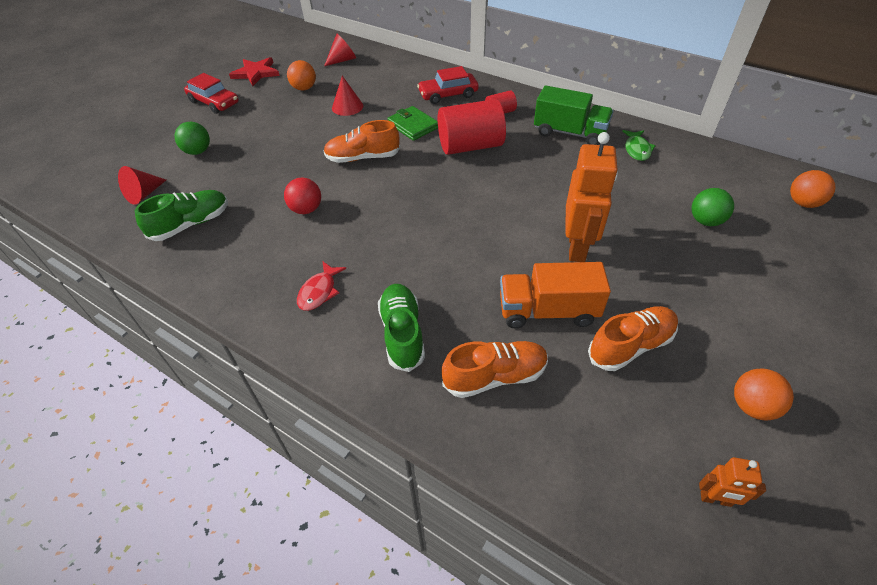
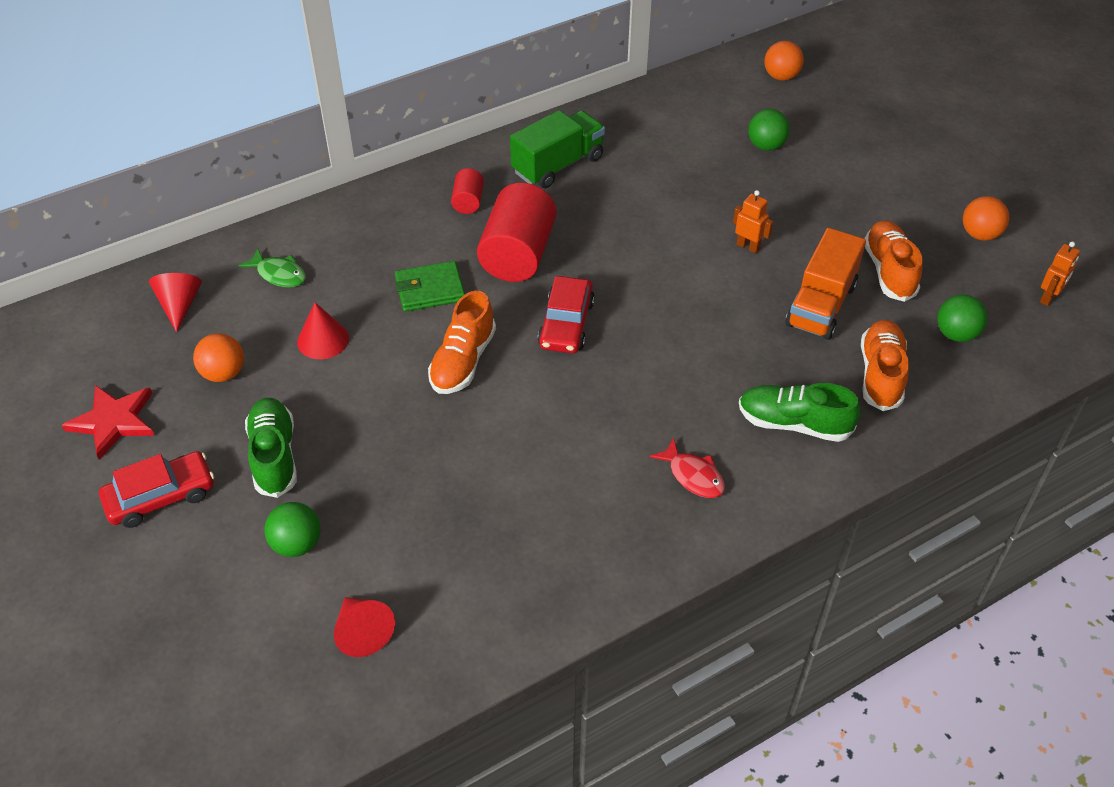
camera: 65 degrees left, 0 degrees up
green shoe [135,190,228,241] -> green shoe moved to [245,398,297,498]
red ball [284,178,321,214] -> none
red car [417,66,479,104] -> red car moved to [538,276,595,353]
orange robot [565,132,618,262] -> orange robot [733,190,773,253], size x0.48
green fish [622,130,656,161] -> green fish moved to [238,249,306,287]
none -> green ball [937,294,987,342]

